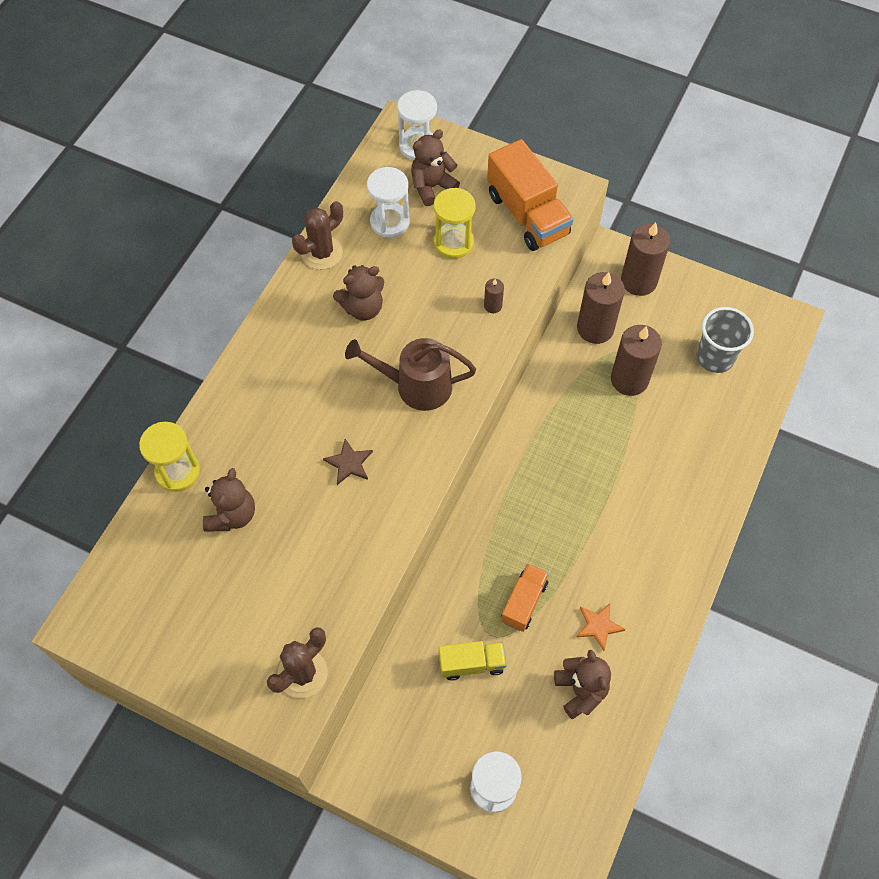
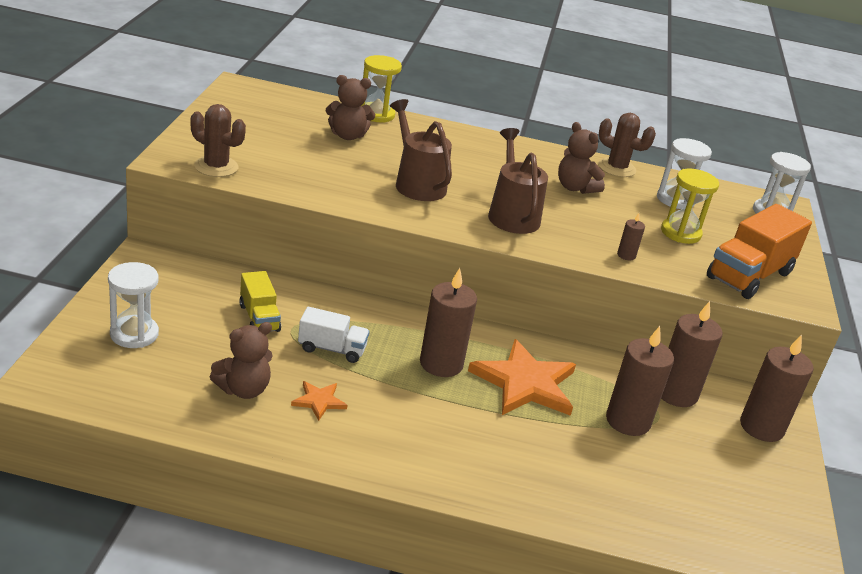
camera: 70 degrees right, 30 degrees down
brown star [323,439,373,485] -> brown watering can [390,99,452,201]
brown teddy bear [411,130,460,206] -> none
orange truck [501,563,549,632] -> white truck [298,307,370,363]
grey cup [697,307,754,373] -> none
none -> brown candle [420,268,477,377]
none -> orange star [468,339,576,416]

